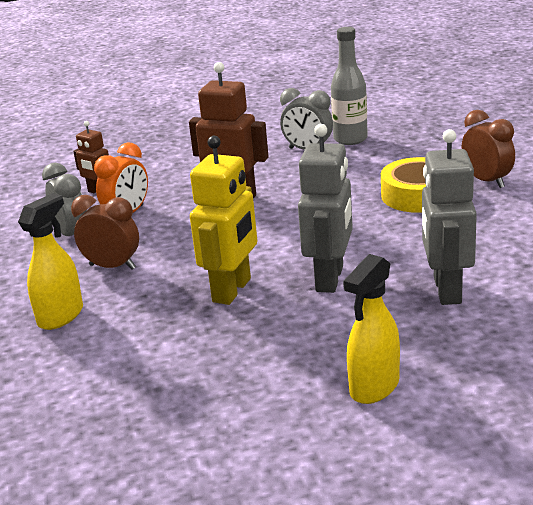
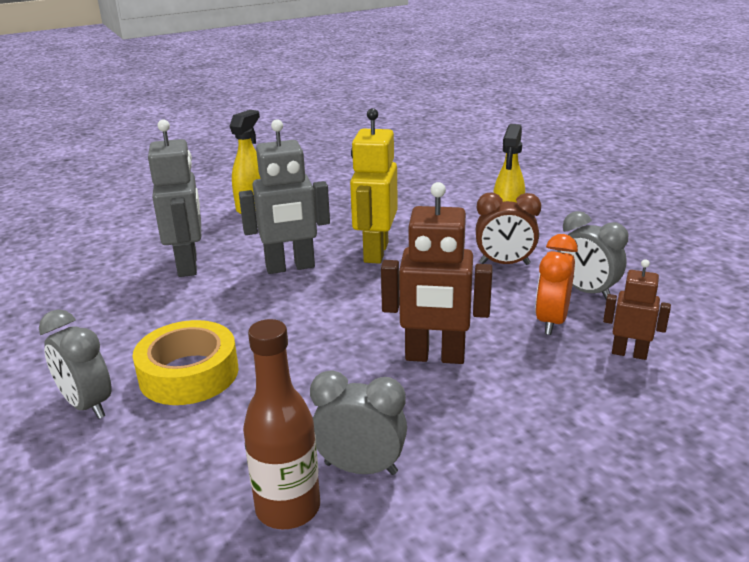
camera: 165 degrees right, 0 degrees up
grey robot [298,124,353,293] -> grey robot turned 105 degrees counterclockwise [239,119,330,274]
grey bottle [331,27,368,145] -> brown bottle [243,319,320,529]
brown clock [462,110,515,188] -> grey clock [39,309,112,419]

